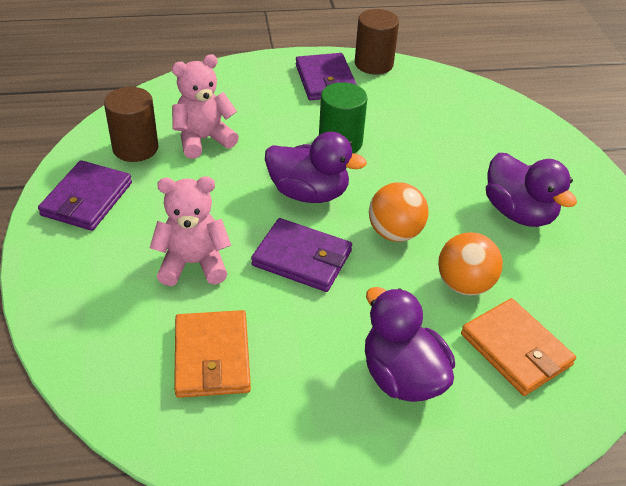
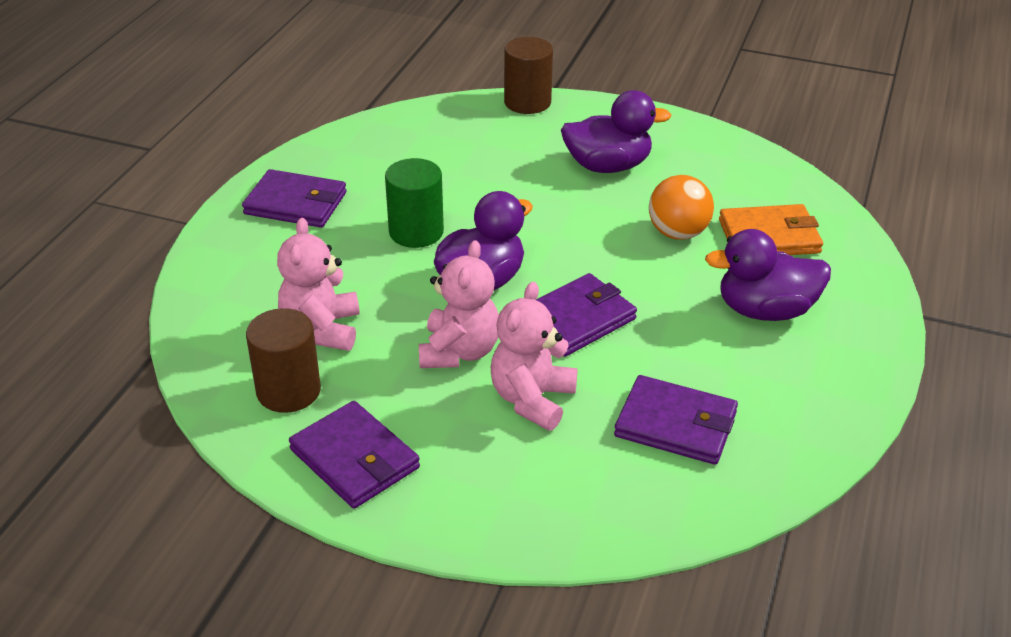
camera: 60 degrees left, 5 degrees down
orange wallet [174,310,251,398] -> purple wallet [614,375,738,465]
brown cylinder [355,9,399,74] -> brown cylinder moved to [504,37,553,114]
orange ball [369,182,428,242] -> none
none -> pink teddy bear [419,240,499,368]

